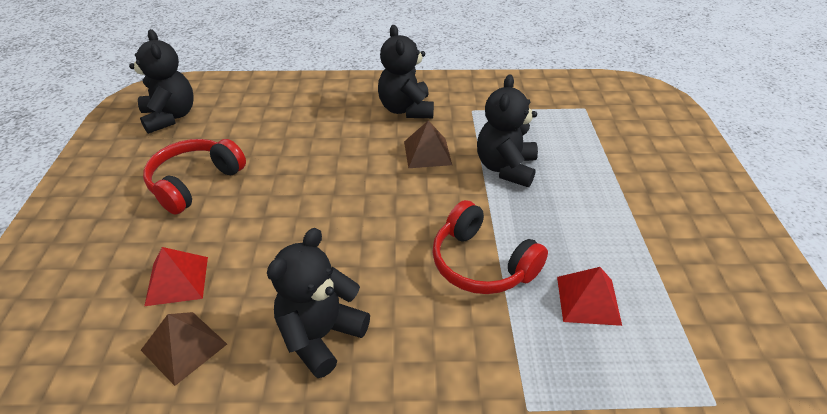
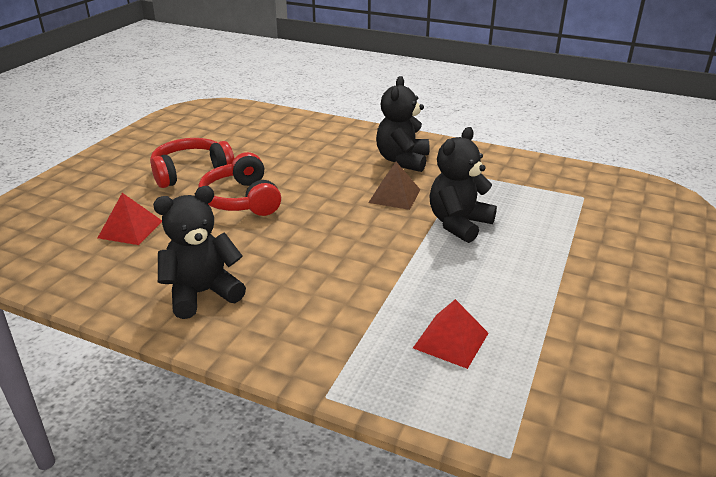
camera: 25 degrees right, 10 degrees down
black teddy bear [129,29,194,134] -> none
brown pyramid [141,312,227,386] -> none
red headphones [432,200,548,294] -> red headphones moved to [198,152,281,216]

